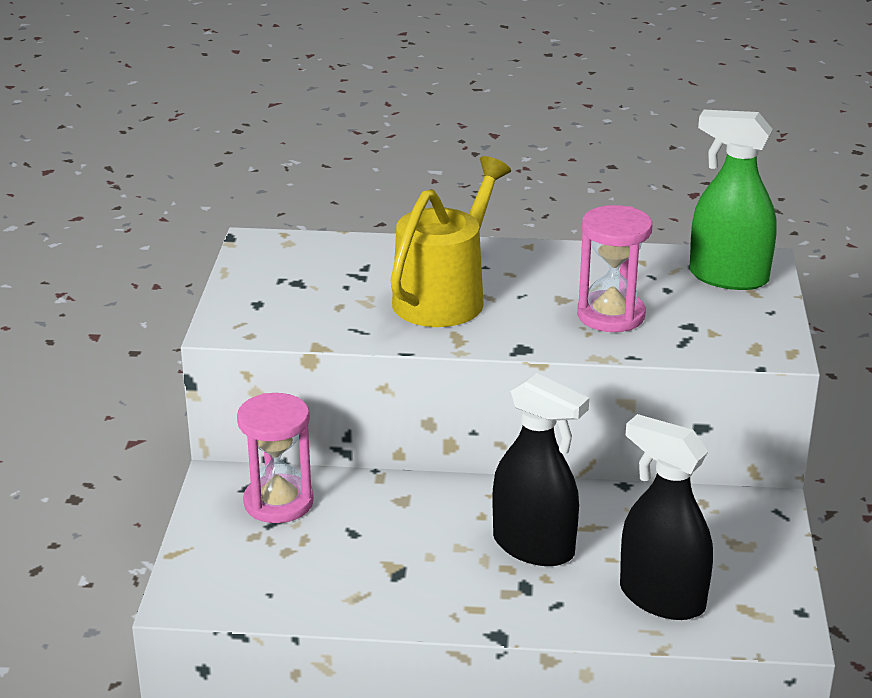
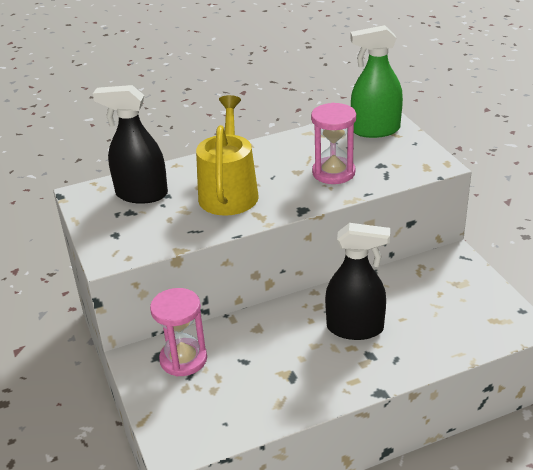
camera: 25 degrees left, 5 degrees up
black spray bottle [620,414,713,620] -> black spray bottle moved to [93,85,168,204]

